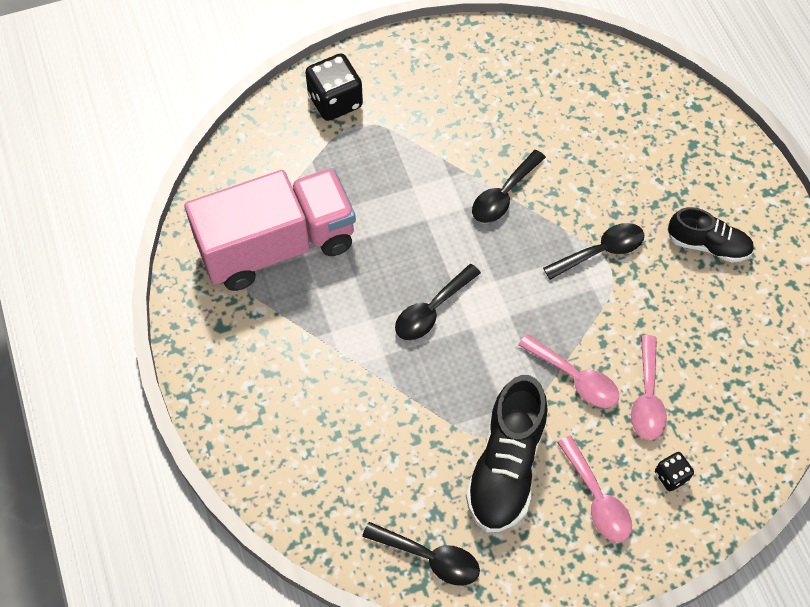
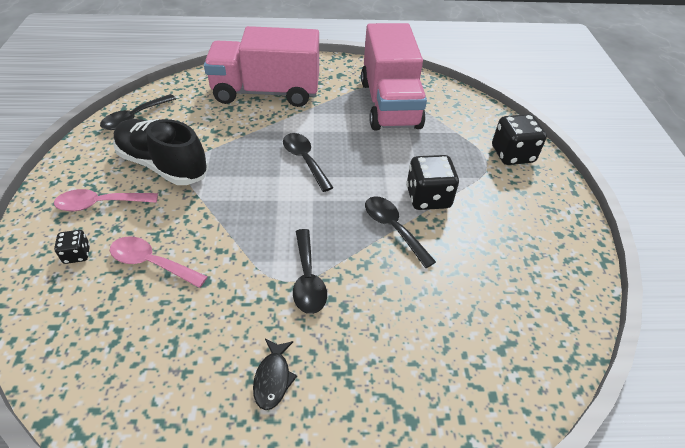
camera: 105 degrees right, 15 degrees down
pink spoon [518,334,619,408] -> none
black shoe [667,207,754,263] -> black fish [253,339,297,410]
none -> pink truck [204,26,319,107]
none -> black dice [406,155,459,210]

